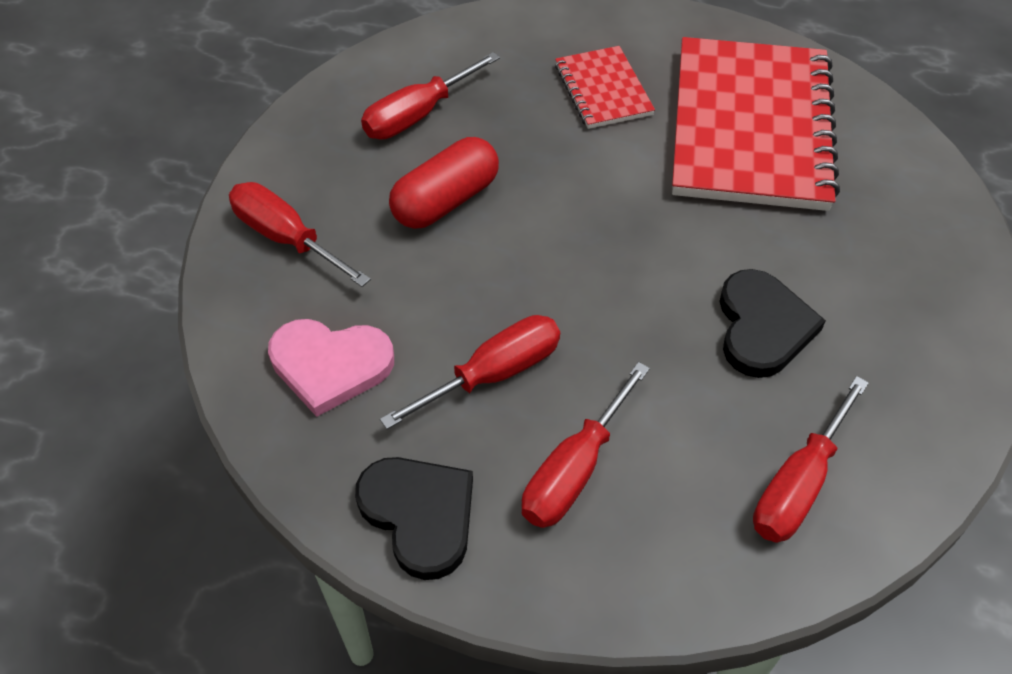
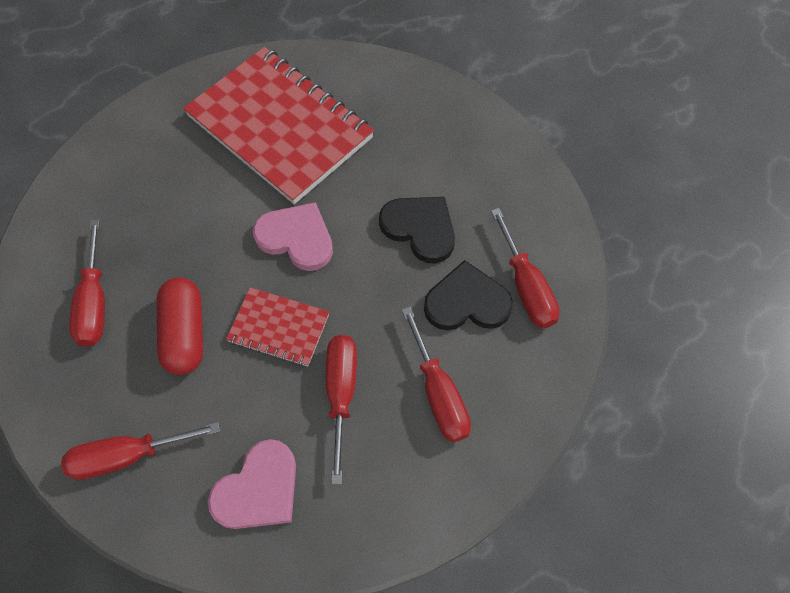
camera: 55 degrees left, 10 degrees up
black heart [355,457,473,580] -> black heart moved to [424,260,513,330]
red notebook [555,46,655,129] -> red notebook moved to [226,287,329,366]
none -> pink heart [253,202,333,271]

